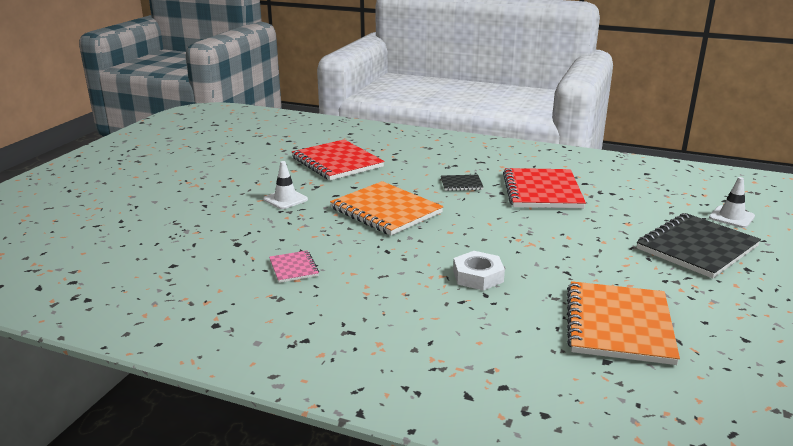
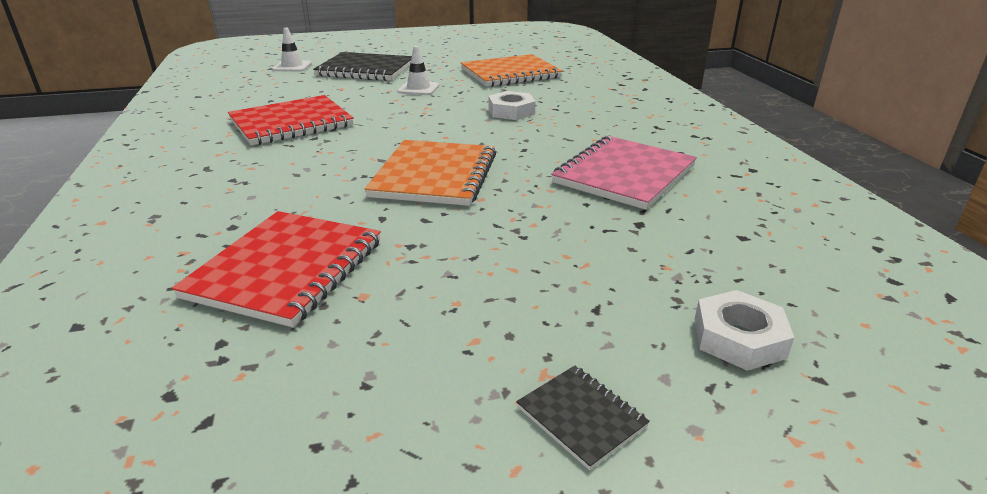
camera: 125 degrees left, 5 degrees up
white traffic cone [263,161,308,209] -> white traffic cone moved to [397,46,439,95]
pink notebook [269,250,319,283] -> pink notebook [551,136,697,210], size x2.12
black notebook [441,175,483,191] -> black notebook moved to [516,366,650,470]
none -> white nut [694,290,794,371]

